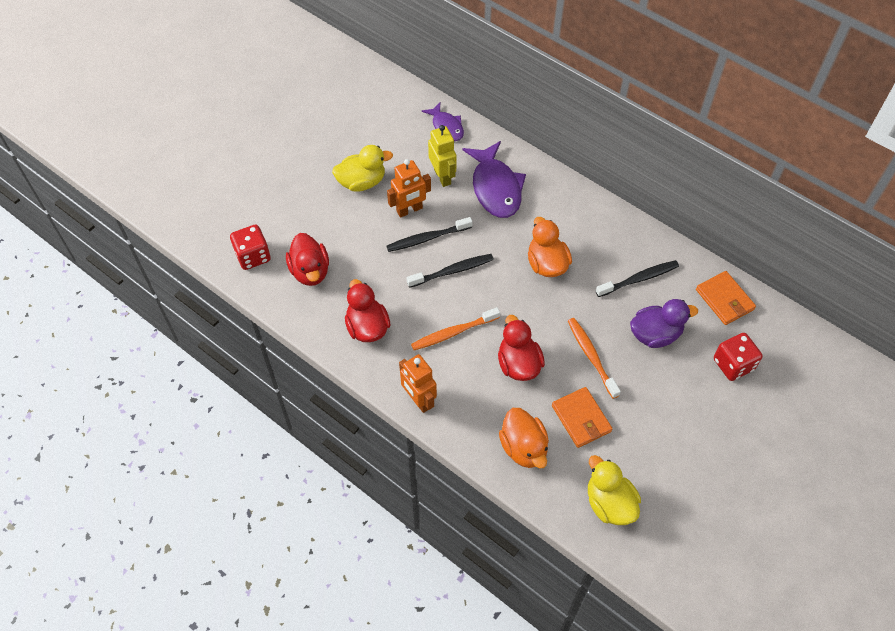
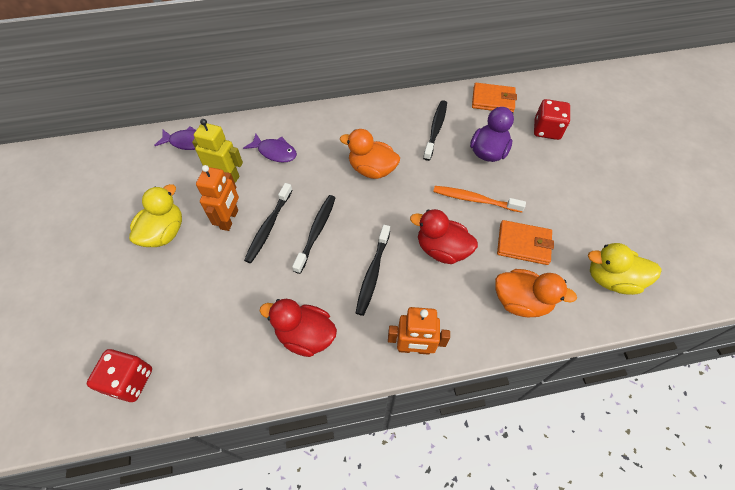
camera: 50 degrees left, 0 degrees up
red duck [286,233,329,286] -> none
orange toothbrush [411,307,500,350] -> black toothbrush [356,225,390,316]
purple fish [463,141,526,218] -> purple fish [243,134,297,163], size x0.58

